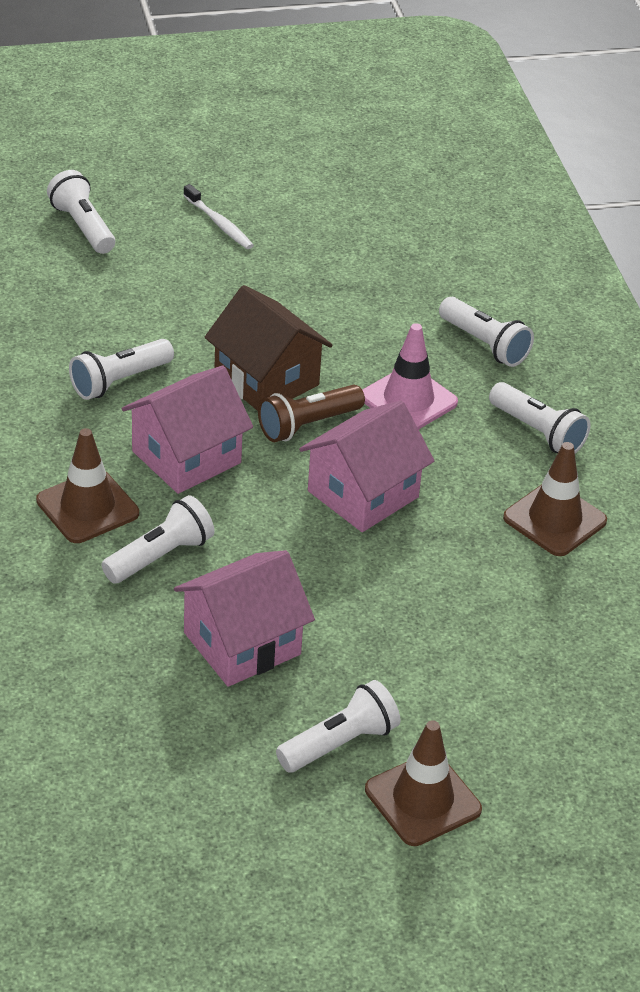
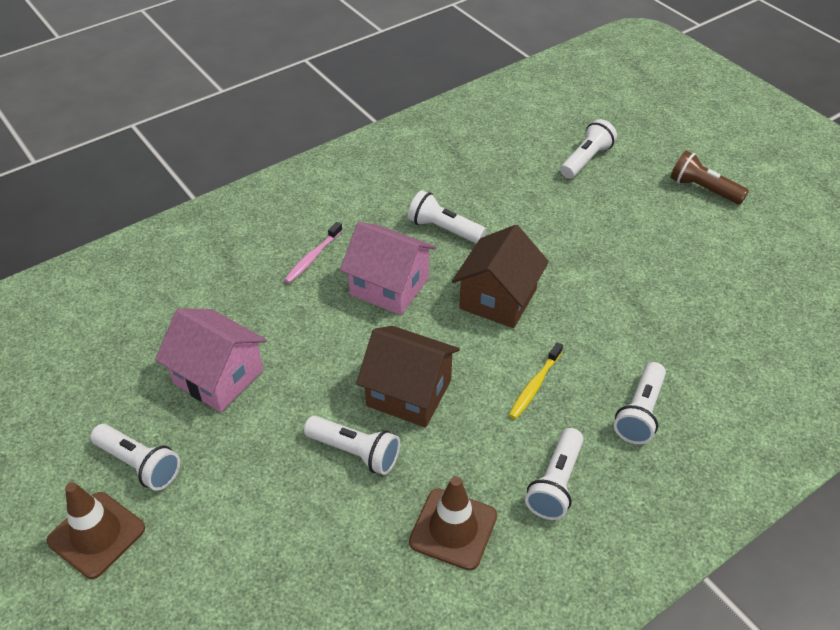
camera: 70 degrees right, 5 degrees up
brown traffic cone [36,428,139,543] -> pink toothbrush [284,222,343,283]
white flashlight [101,495,214,584] -> white flashlight moved to [304,416,400,475]
white toothbrush [183,184,254,249] -> none
brown flashlight [258,384,365,442] -> brown flashlight moved to [670,151,749,205]
pink house [299,400,434,532] -> brown house [356,326,460,428]
pink traffic cone [363,323,458,430] -> yellow toothbrush [509,342,563,419]

